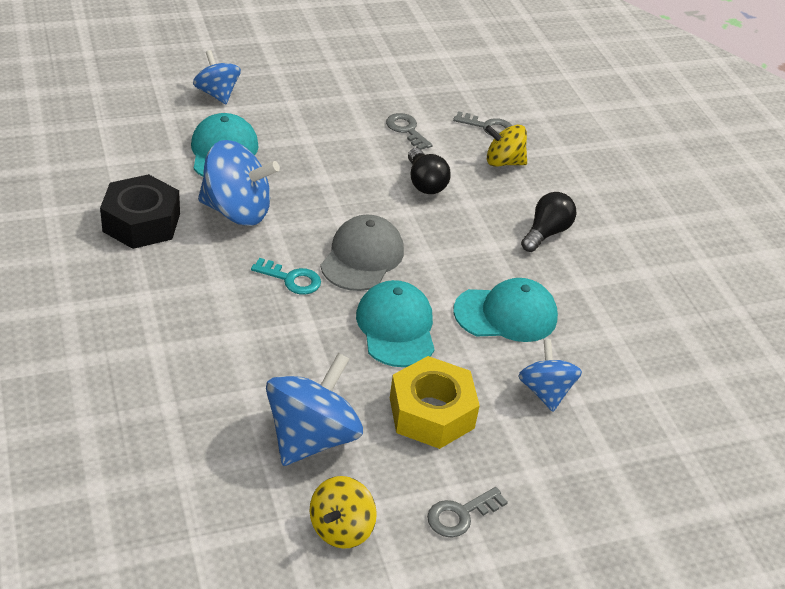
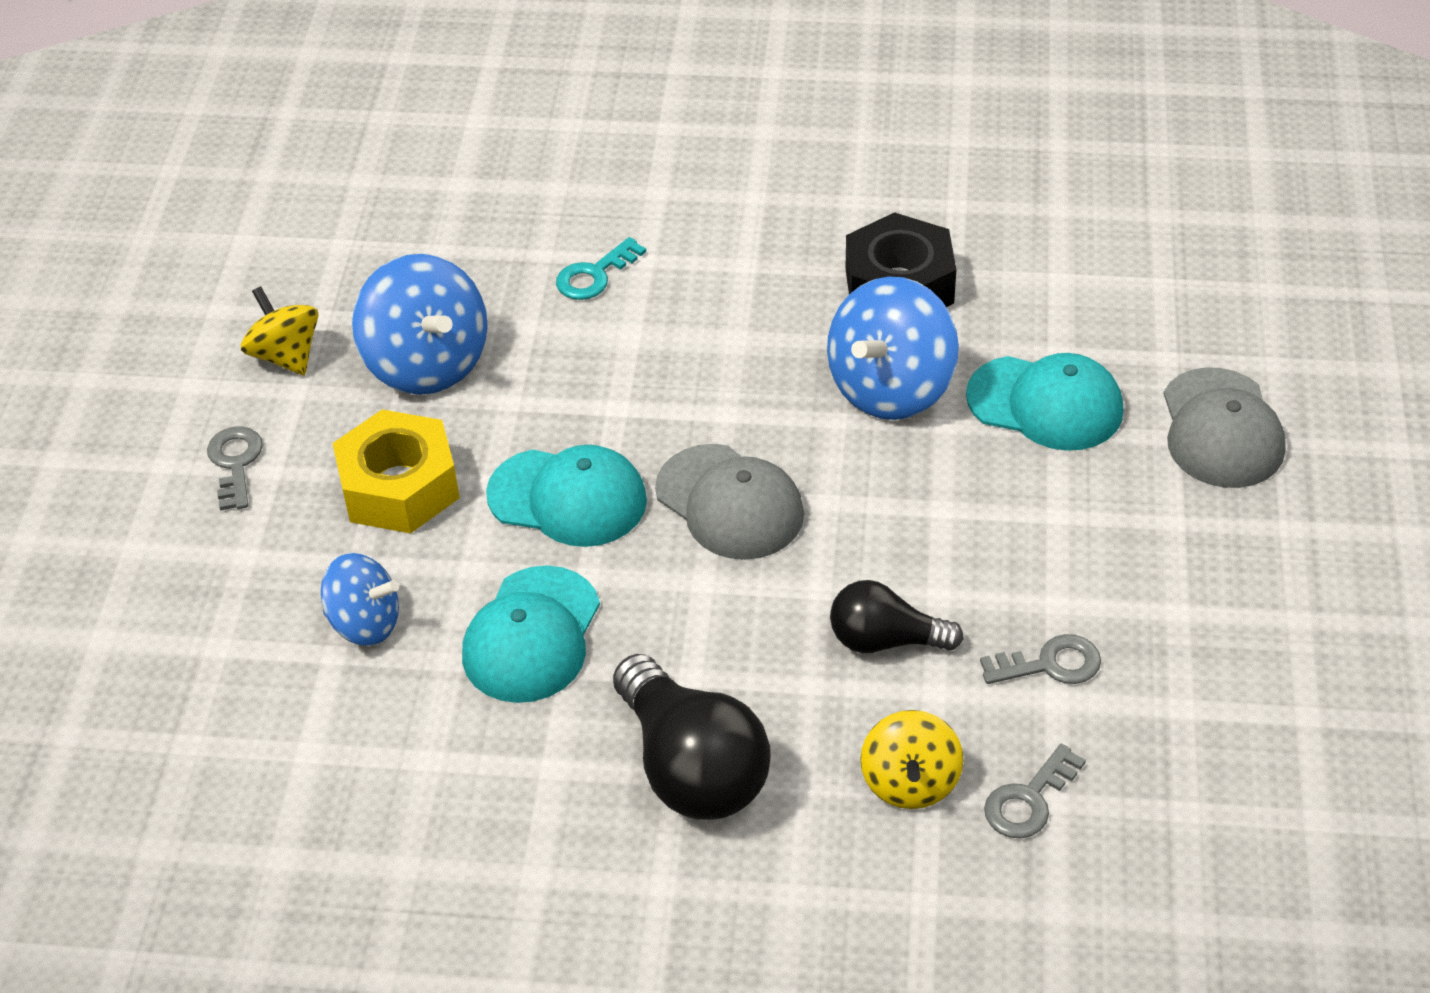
camera: 120 degrees right, 5 degrees up
blue spinning top [193,50,241,104] -> grey cap [1164,367,1286,488]
turquoise key [251,258,321,295] -> turquoise key moved to [556,237,646,300]
yellow spinning top [485,125,527,167] -> yellow spinning top turned 150 degrees clockwise [860,710,964,809]
black light bulb [521,192,576,252] -> black light bulb [613,654,771,820], size x1.64

